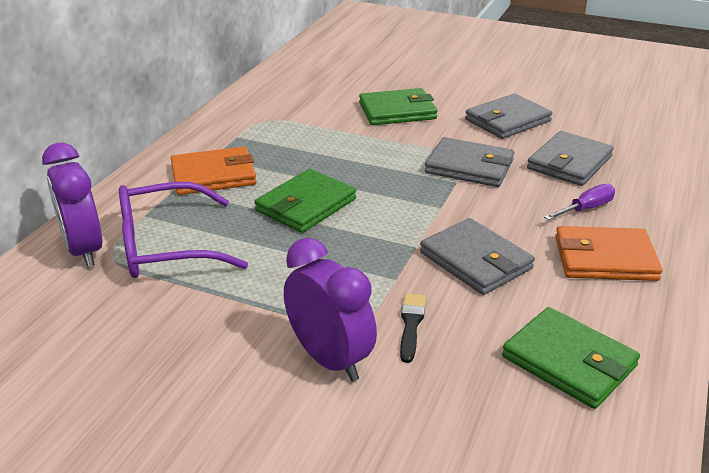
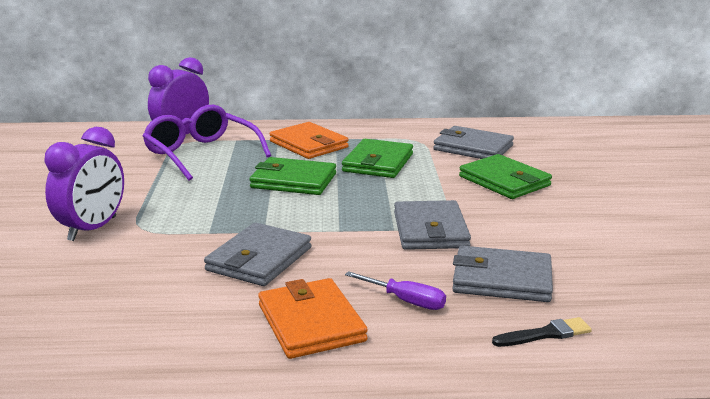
camera: 65 degrees right, 10 degrees down
black brush [400,293,426,363] -> black brush moved to [492,317,592,347]
grey wallet [465,94,552,139] -> grey wallet moved to [433,126,514,159]
green wallet [502,307,640,409] -> green wallet moved to [342,139,413,178]

